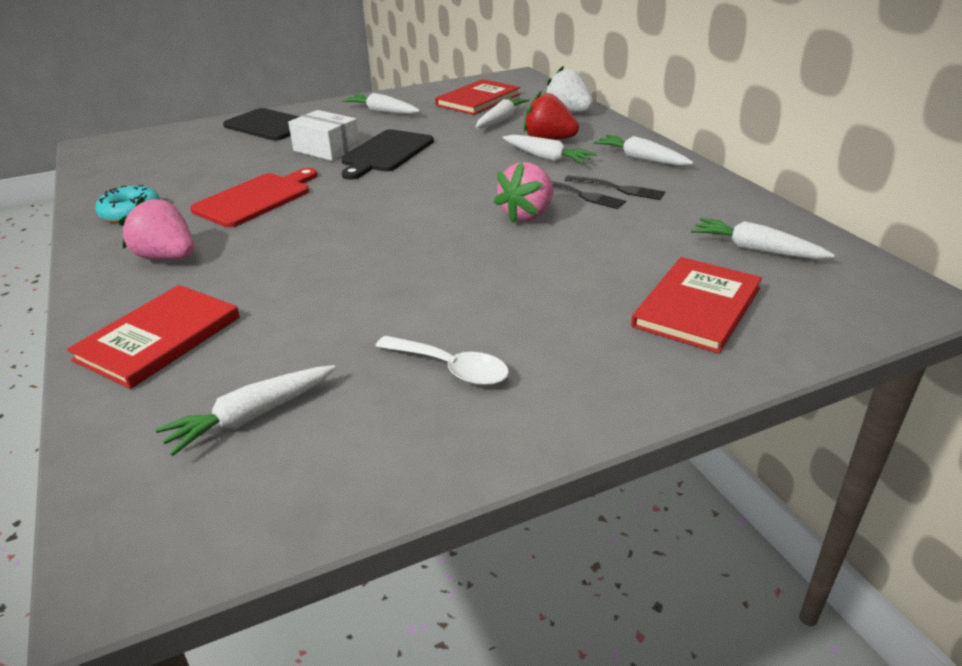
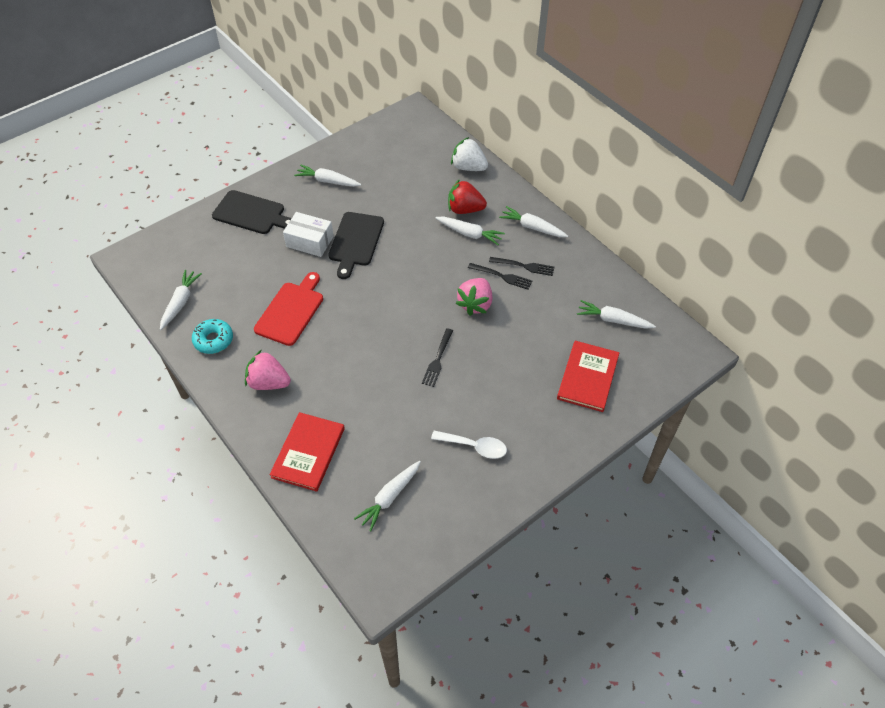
camera: 15 degrees left, 20 degrees up
red book [435,79,520,115] -> none
white carrot [476,97,530,128] -> white carrot moved to [160,270,202,330]
none -> black fork [422,328,453,387]

